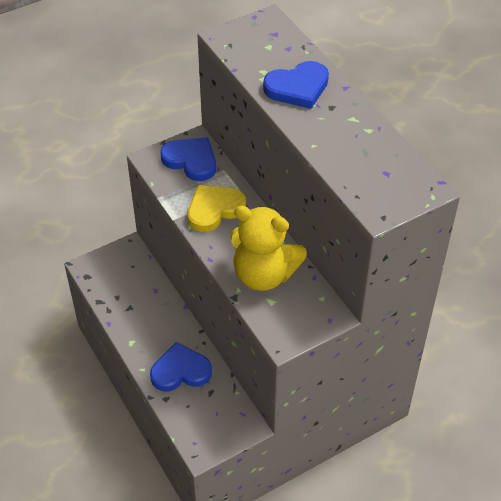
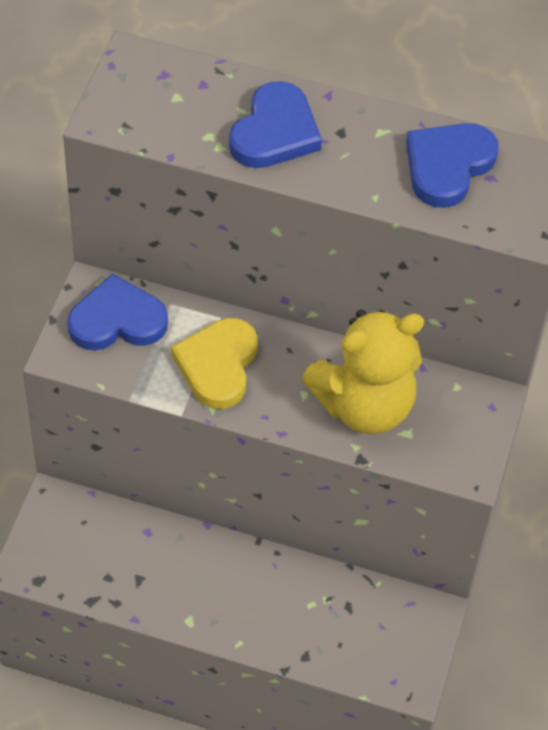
camera: 45 degrees left, 5 degrees up
blue heart [150,342,212,391] -> blue heart moved to [406,123,499,208]

